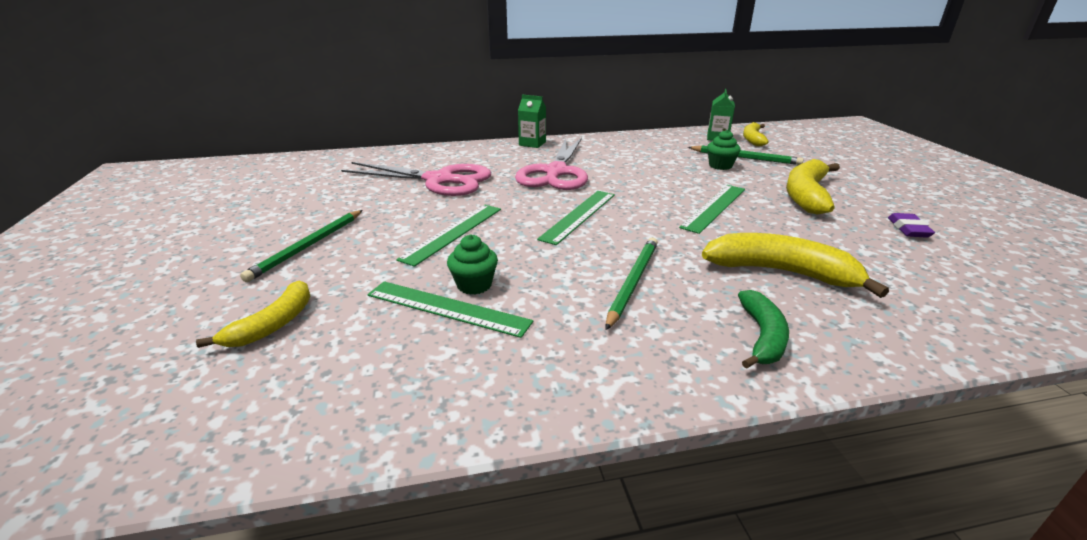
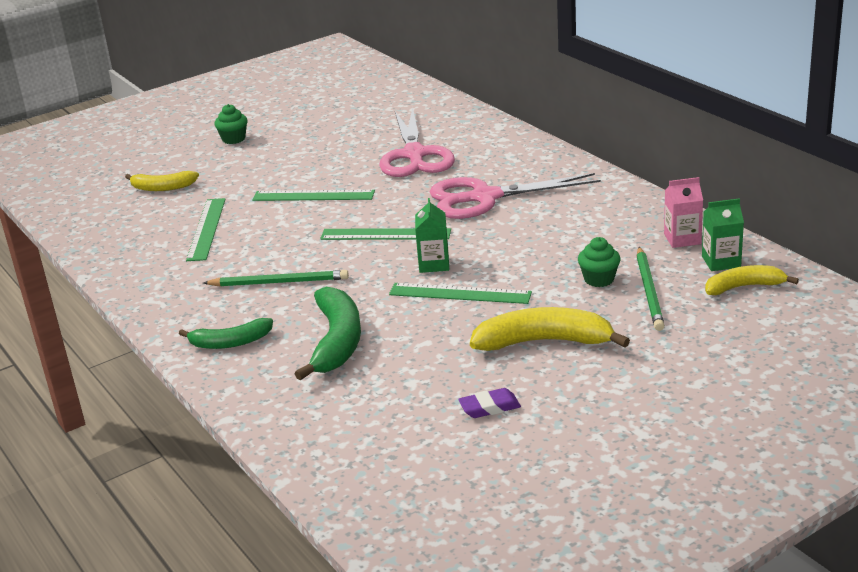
camera: 70 degrees right, 0 degrees up
green pencil [240,210,363,282] -> none
green cupcake [447,235,498,295] -> green cupcake moved to [215,104,248,144]
green carton [518,95,546,148] -> green carton moved to [415,198,449,273]
yellow banana [702,233,889,298] -> green banana [295,287,361,380]
none -> pink carton [664,177,703,248]

